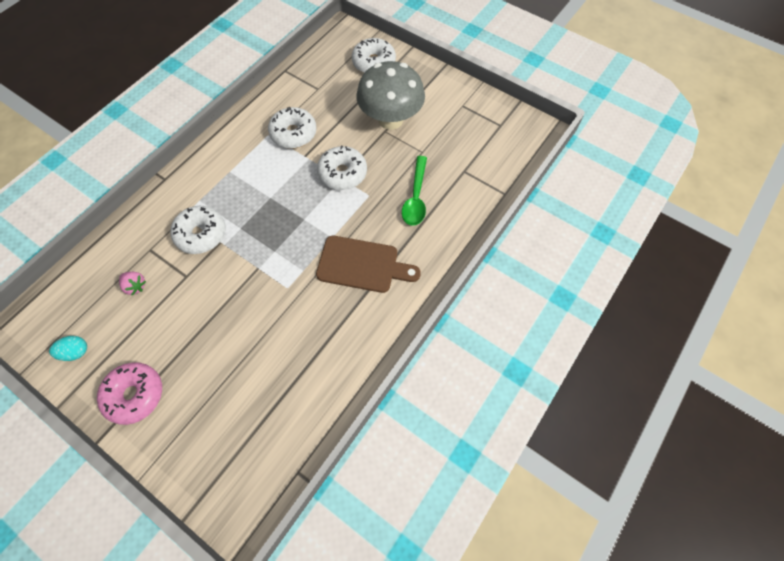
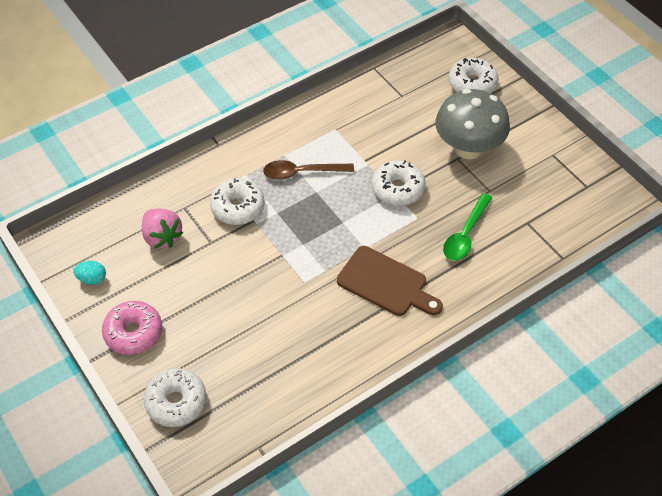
camera: 20 degrees right, 10 degrees down
pink strawberry [119,272,146,295] -> pink strawberry [142,209,183,249], size x1.72
white donut [268,107,316,148] -> white donut moved to [143,368,207,427]
none -> brown spoon [263,160,354,180]

